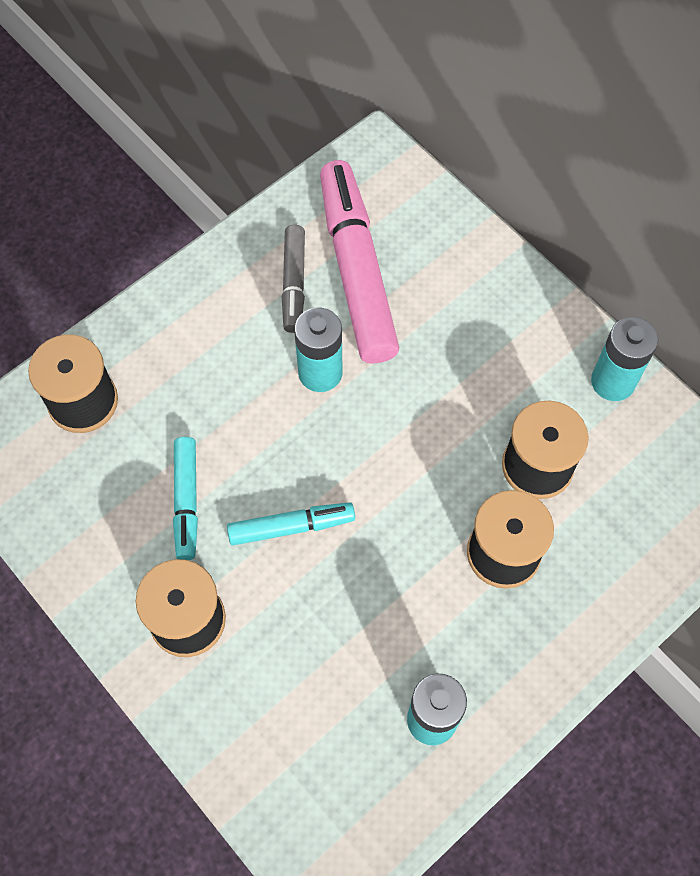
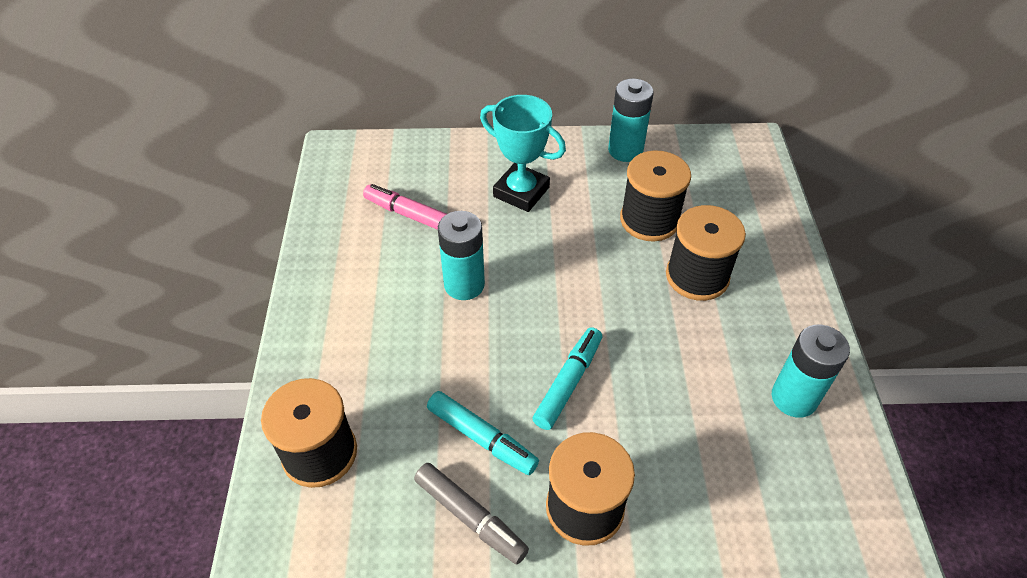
camera: 50 degrees left, 15 degrees down
grey marker [282,225,305,333] -> grey marker moved to [414,463,529,564]
pink marker [320,160,399,364] -> pink marker [363,184,446,230], size x0.52
none -> turquoise trophy [480,95,566,212]

